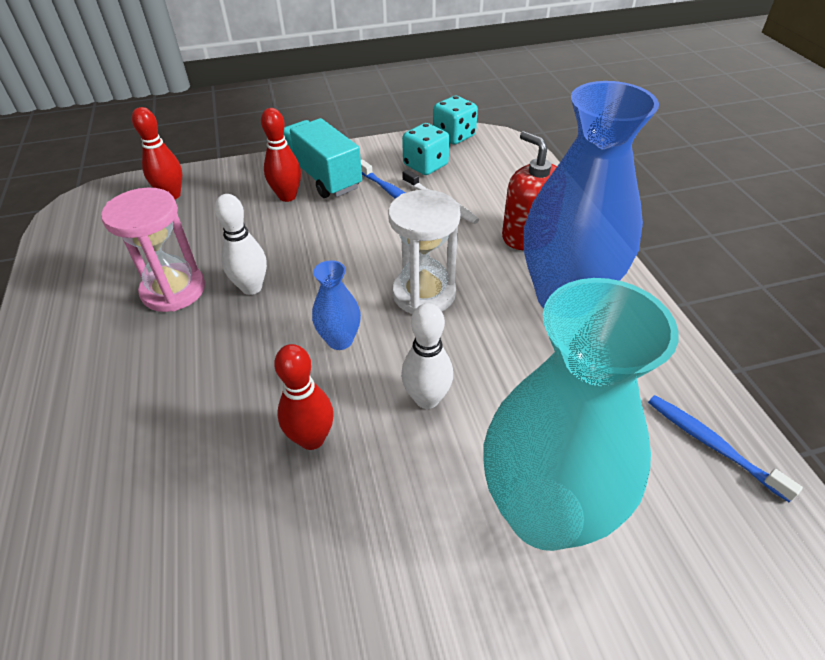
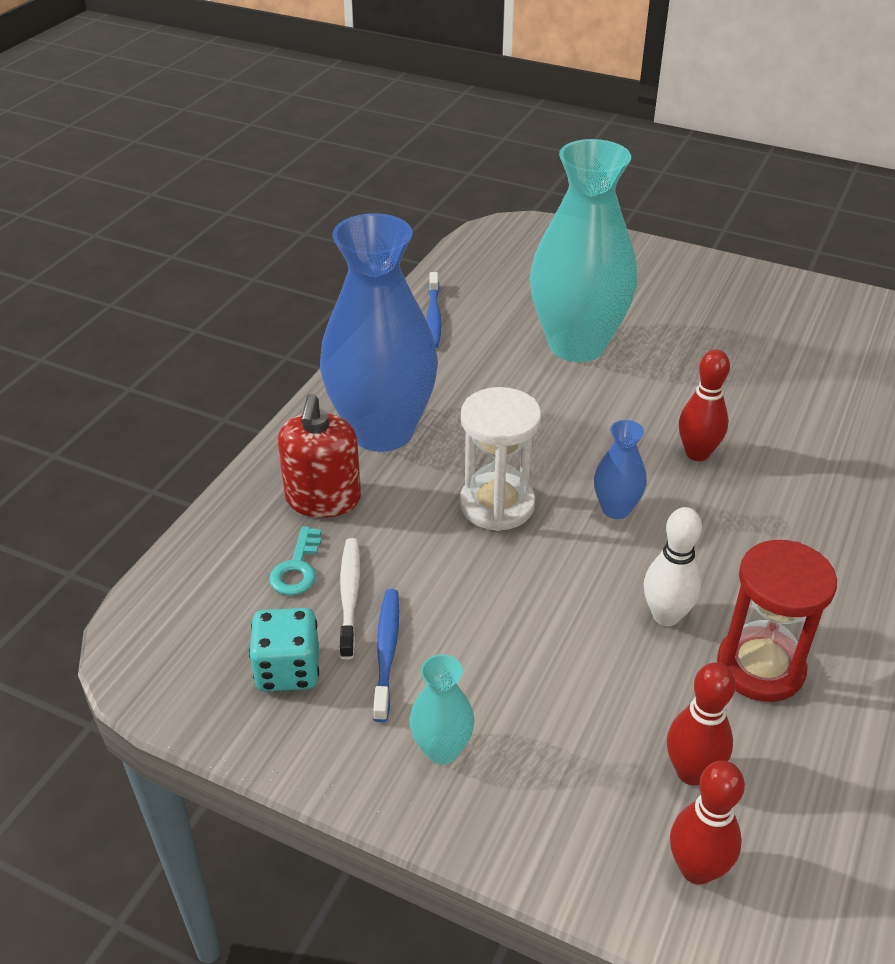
camera: 140 degrees left, 5 degrees down
pink hourglass [101,188,205,312] -> red hourglass [717,540,837,702]
red bowling pin [261,108,301,202] -> red bowling pin moved to [667,662,736,786]
turquoise truck [284,118,362,198] -> turquoise vase [410,654,474,765]
white bowling pin [401,303,453,409] -> none
turquoise dice [433,96,478,145] -> none
none -> turquoise key [269,527,321,595]

